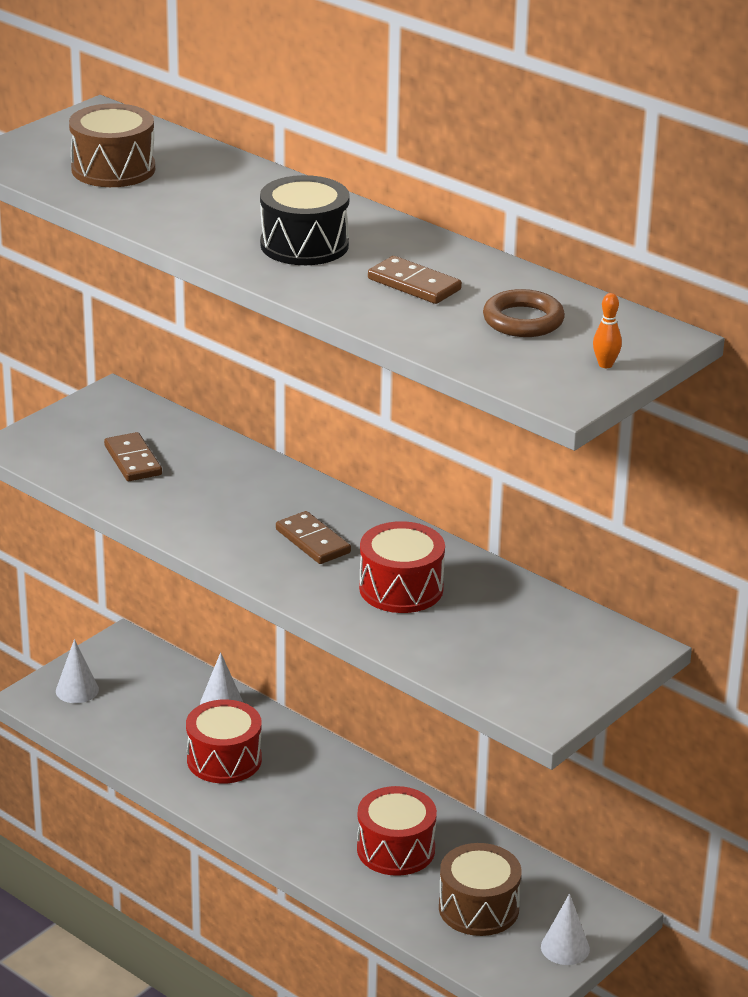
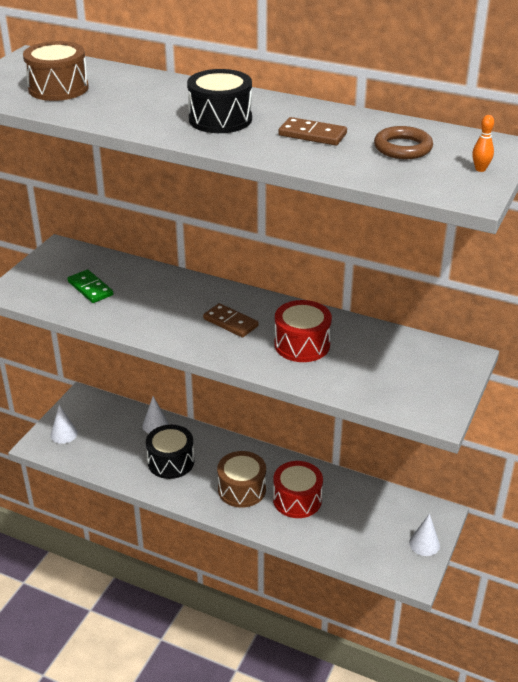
camera: 15 degrees left, 5 degrees up
brown domino [104,432,162,481] -> green domino [67,269,113,303]
red drum [186,699,262,784] -> black drum [146,425,194,479]
brown drum [439,843,522,936] -> brown drum moved to [217,451,266,508]

